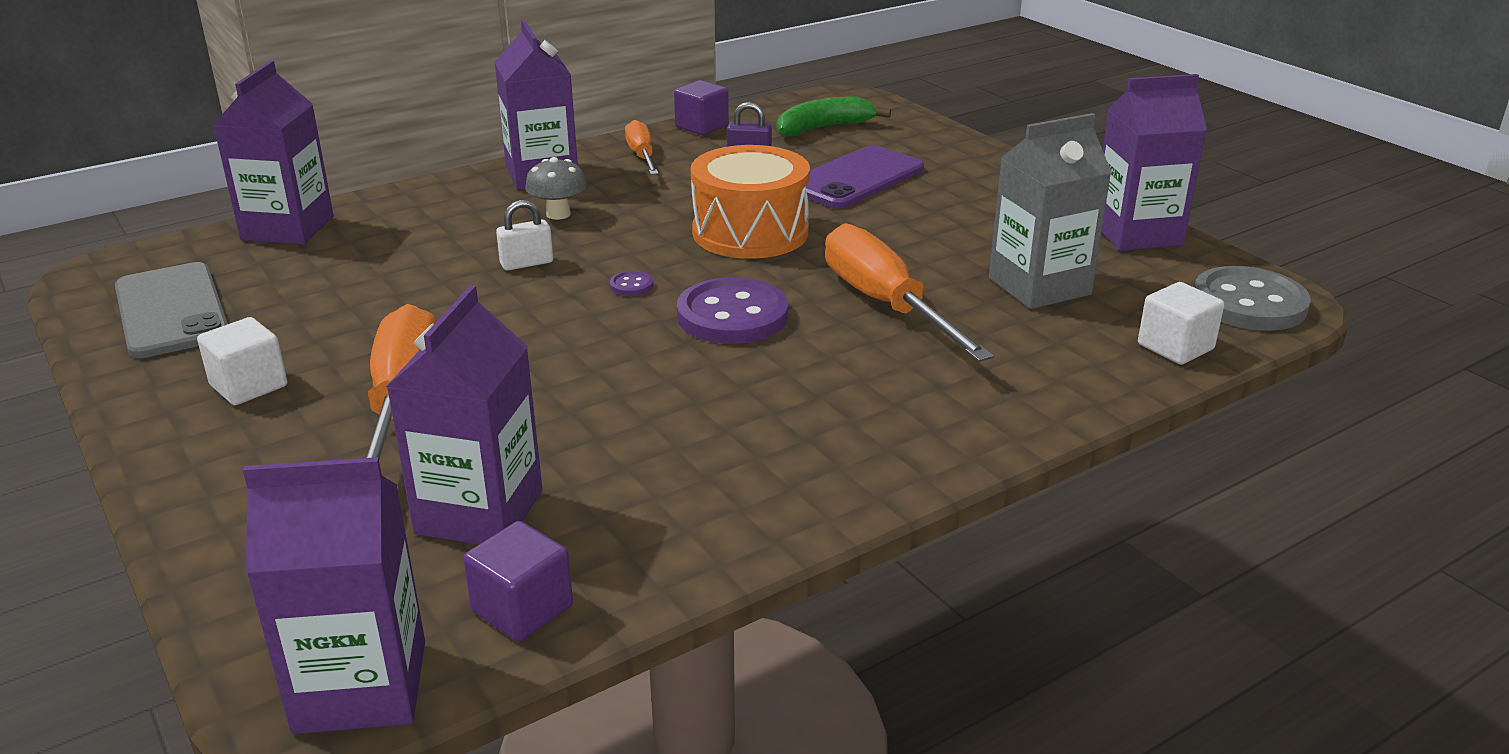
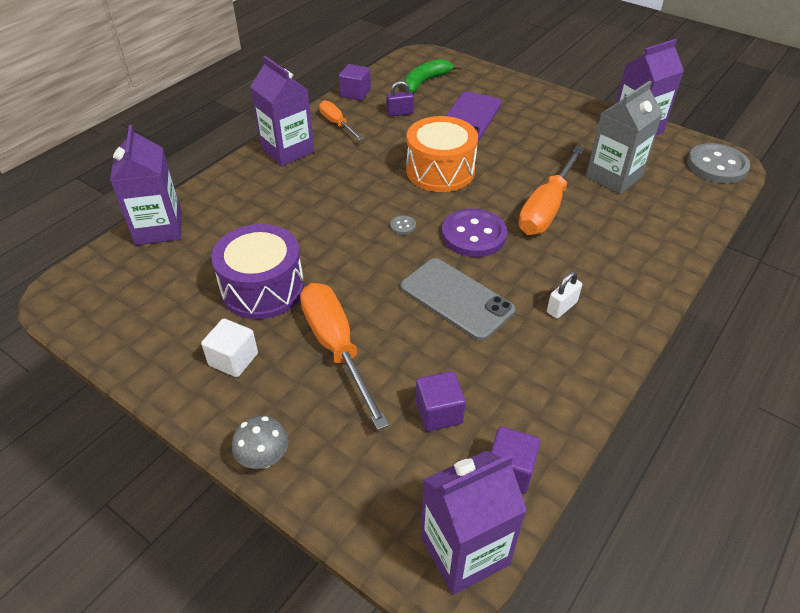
camera: 20 degrees left, 15 degrees up
grey phone [115,262,228,358] -> grey phone moved to [401,258,515,341]
purple carton [386,285,542,544] -> purple cube [416,371,466,431]
white padlock [496,200,553,271] -> white padlock moved to [547,271,582,319]
grey mushroom [525,157,587,220] -> grey mushroom moved to [232,416,289,469]
purple button [610,271,653,296] -> grey button [390,215,416,235]
orange screwdriver [825,223,994,362] -> orange screwdriver turned 105 degrees counterclockwise [519,145,585,235]
white cube [1138,282,1224,365] -> none
none -> purple drum [211,224,304,319]

